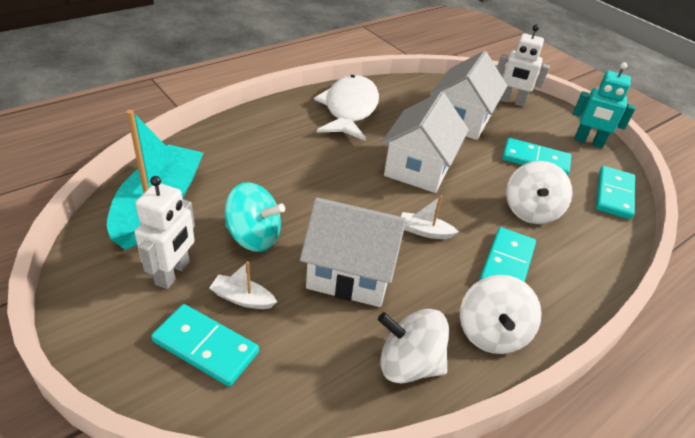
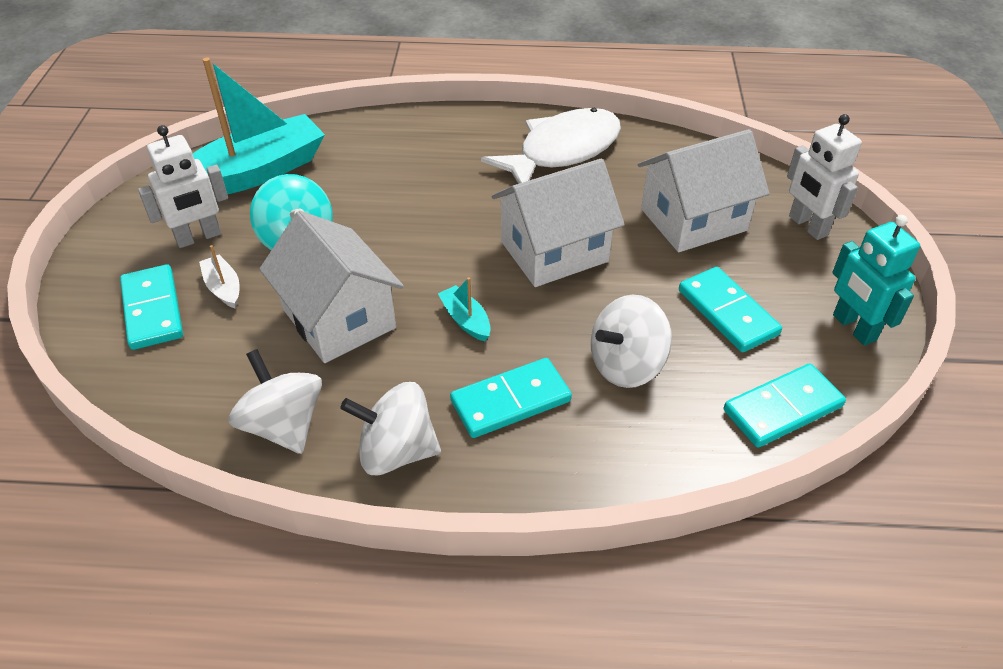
camera: 45 degrees right, 5 degrees up
white boat [401,195,459,239] -> turquoise boat [438,277,491,341]
white spinning top [460,275,542,354] -> white spinning top turned 45 degrees clockwise [340,382,441,476]

